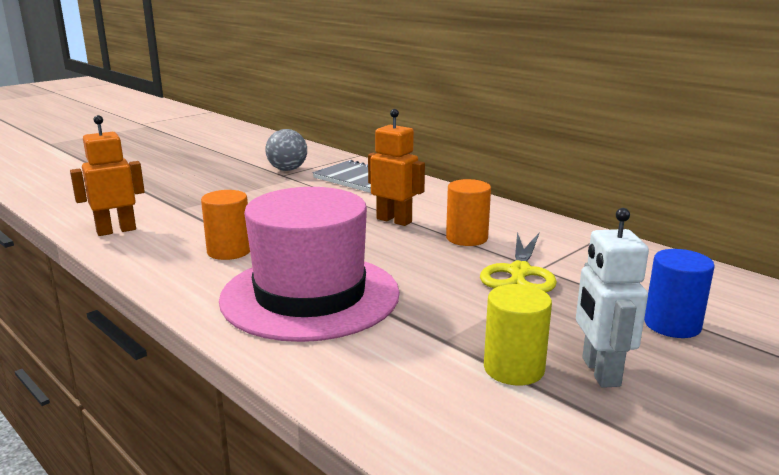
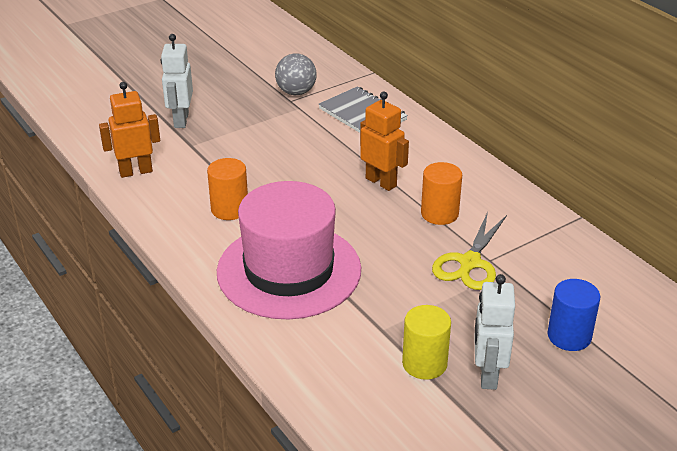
camera: 10 degrees right, 15 degrees up
none -> white robot [161,34,193,128]

